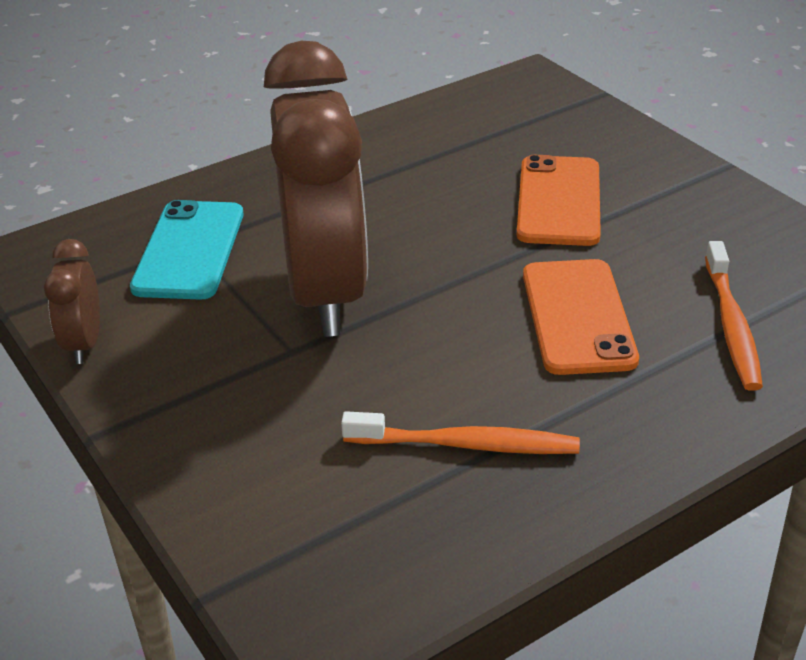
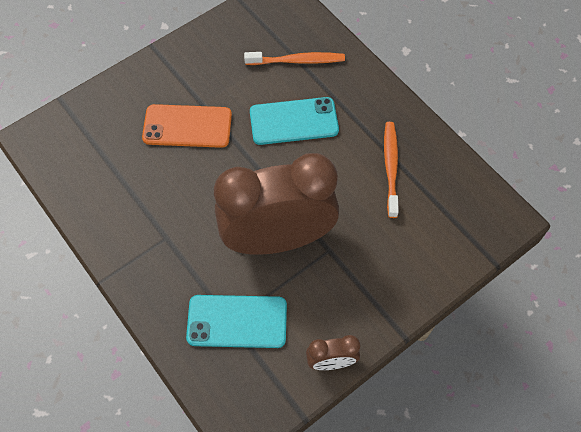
camera: 95 degrees left, 25 degrees up
orange phone [523,259,639,375] -> turquoise phone [250,97,339,145]

